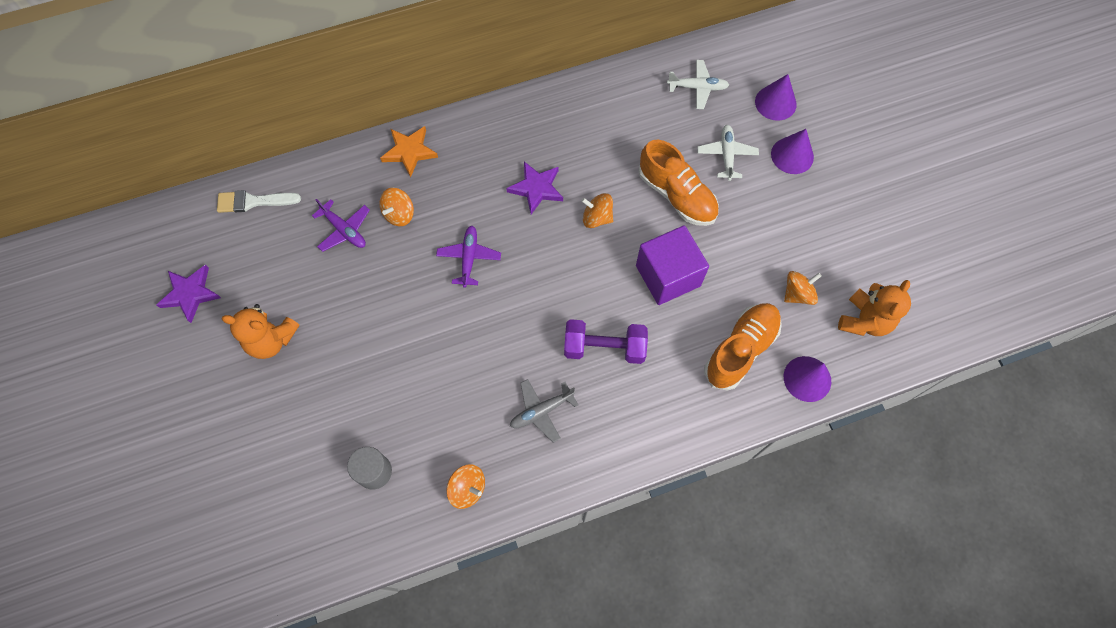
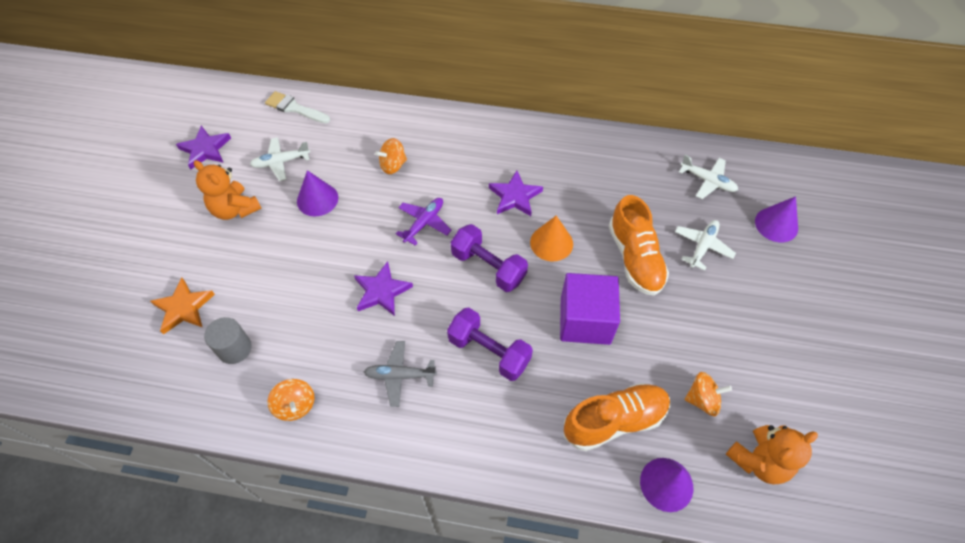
camera: 30 degrees right, 10 degrees down
purple plane [312,199,370,252] -> none
orange star [380,126,438,177] -> orange star moved to [150,278,215,334]
orange spinning top [581,193,613,228] -> orange cone [530,216,573,261]
purple cone [771,129,814,174] -> purple cone moved to [297,170,338,216]
none -> white plane [250,137,310,181]
none -> purple star [354,261,413,316]
none -> purple dumbbell [451,224,528,292]

